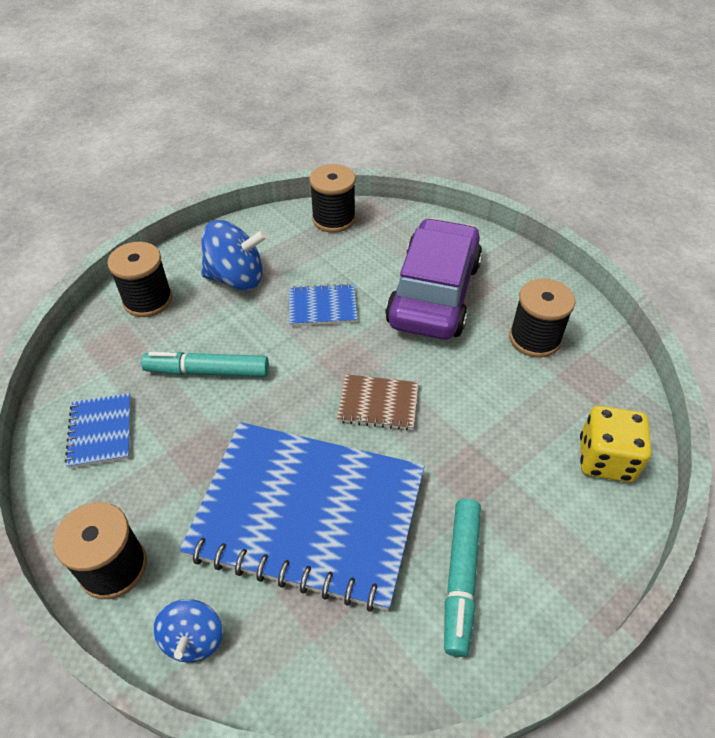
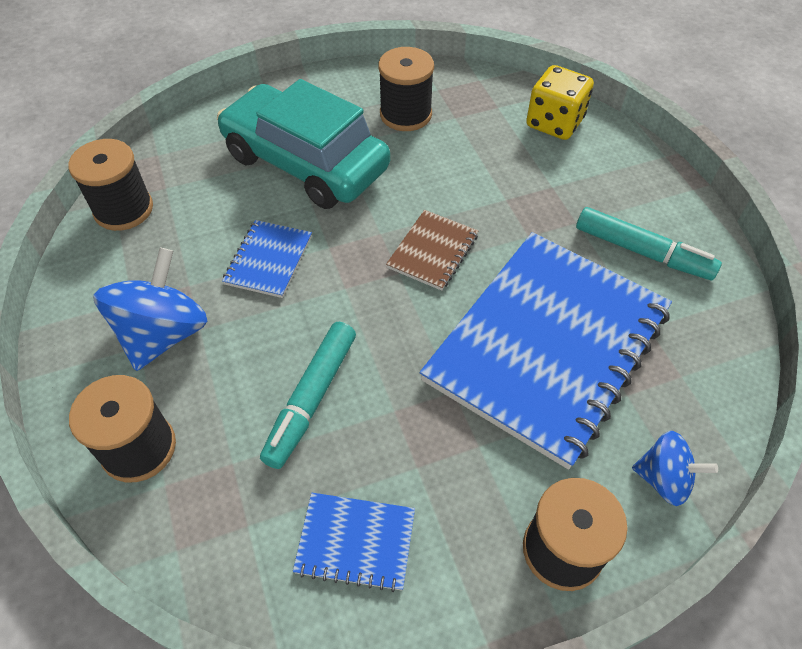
camera: 70 degrees left, 5 degrees up
purple car [385,218,482,340] -> turquoise car [217,79,390,209]

